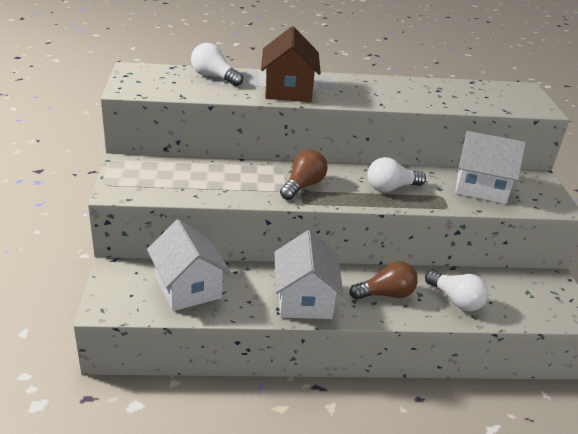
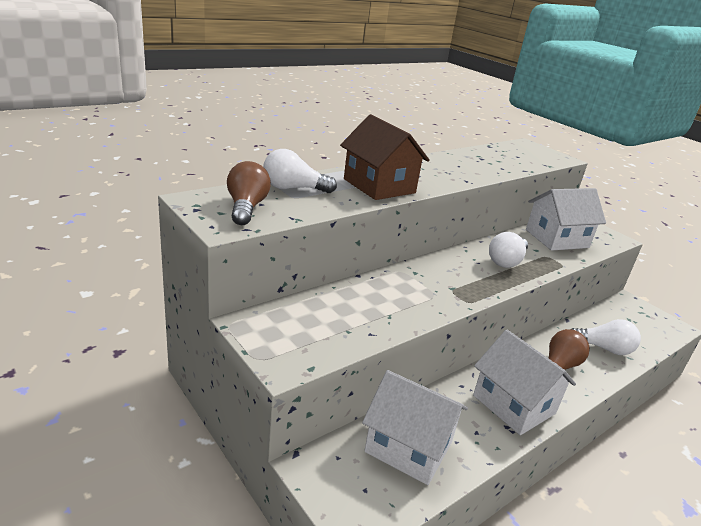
camera: 35 degrees left, 5 degrees down
brown light bulb [280,150,328,200] -> brown light bulb moved to [227,161,271,225]

